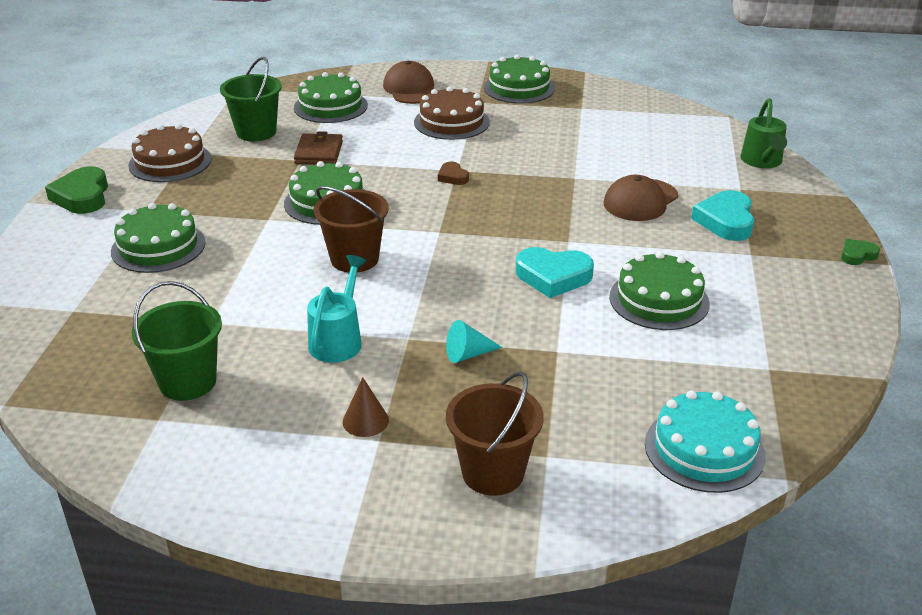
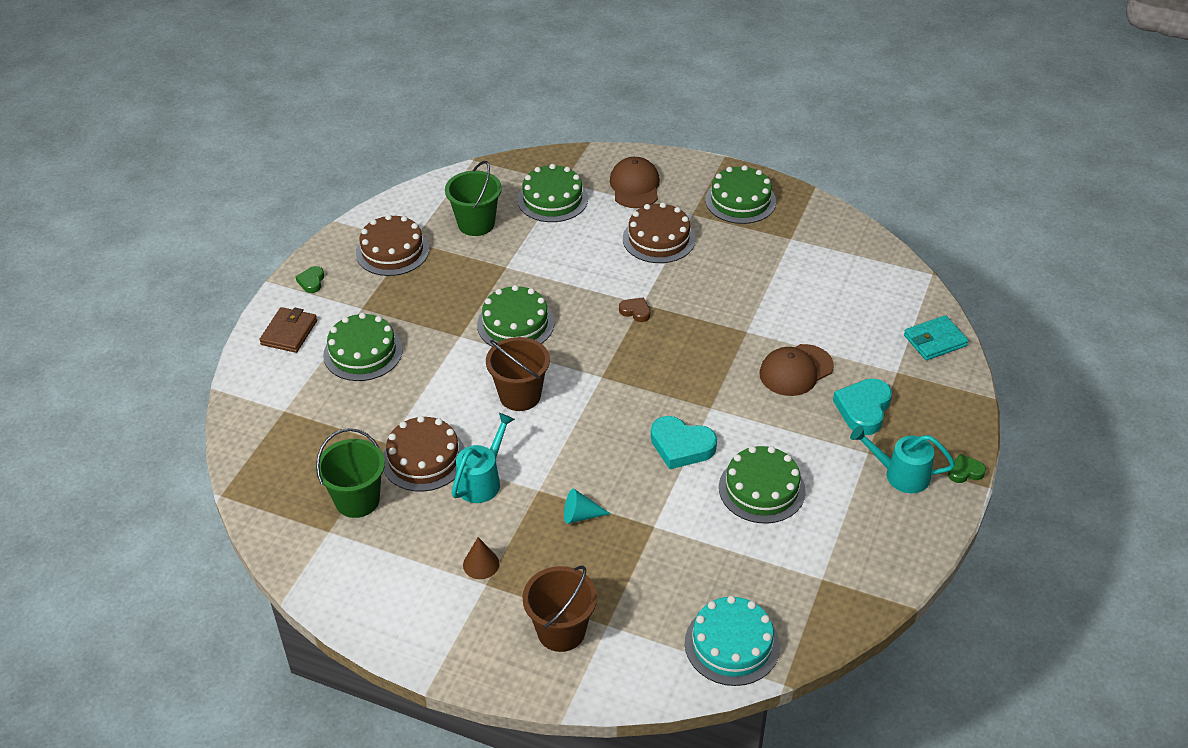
camera: 15 degrees right, 10 degrees up
green heart [45,166,108,214] -> green heart [295,266,324,293], size x0.54
brown wallet [294,131,343,165] -> brown wallet moved to [259,307,317,353]
brown heart [438,162,469,185] -> brown heart turned 135 degrees clockwise [619,297,650,322]
green watering can [741,98,787,168] -> turquoise wallet [904,315,969,360]
none -> brown cake [383,416,465,492]
none -> turquoise watering can [850,426,955,493]

